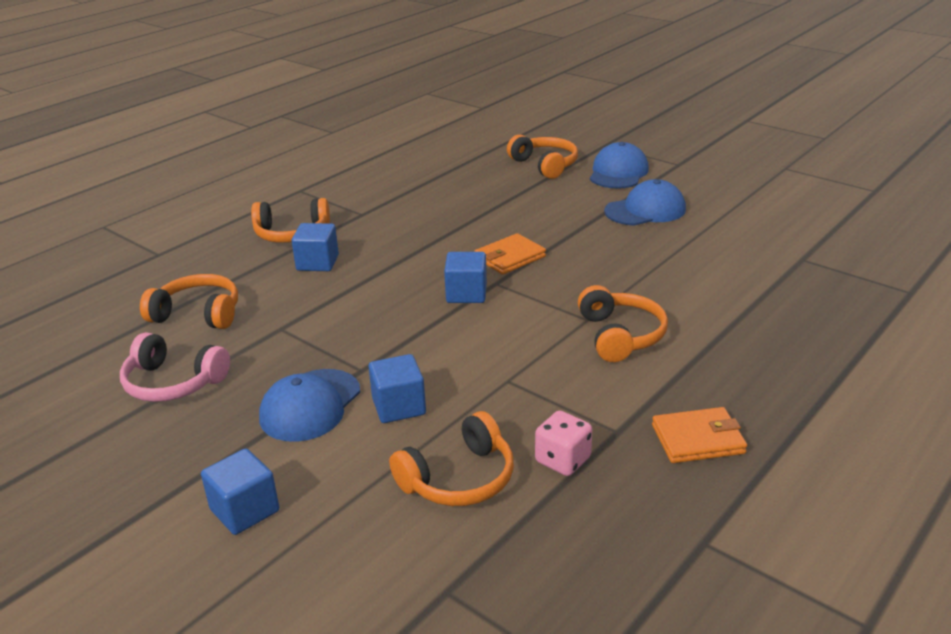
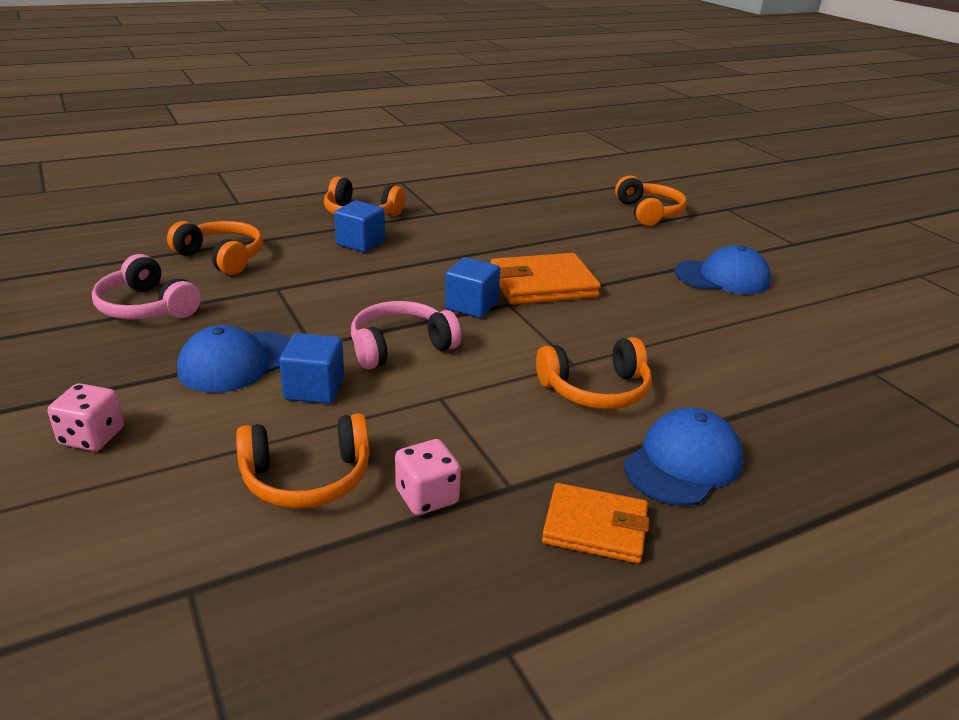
camera: 20 degrees right, 0 degrees up
blue cube [201,448,279,535] -> pink dice [48,383,124,451]
orange wallet [474,233,546,275] -> orange wallet [491,253,601,305], size x1.50
orange headphones [578,285,668,362] -> orange headphones turned 60 degrees clockwise [536,337,652,409]
blue cap [590,142,649,189] -> blue cap moved to [624,408,743,506]
none -> pink headphones [351,301,461,370]

